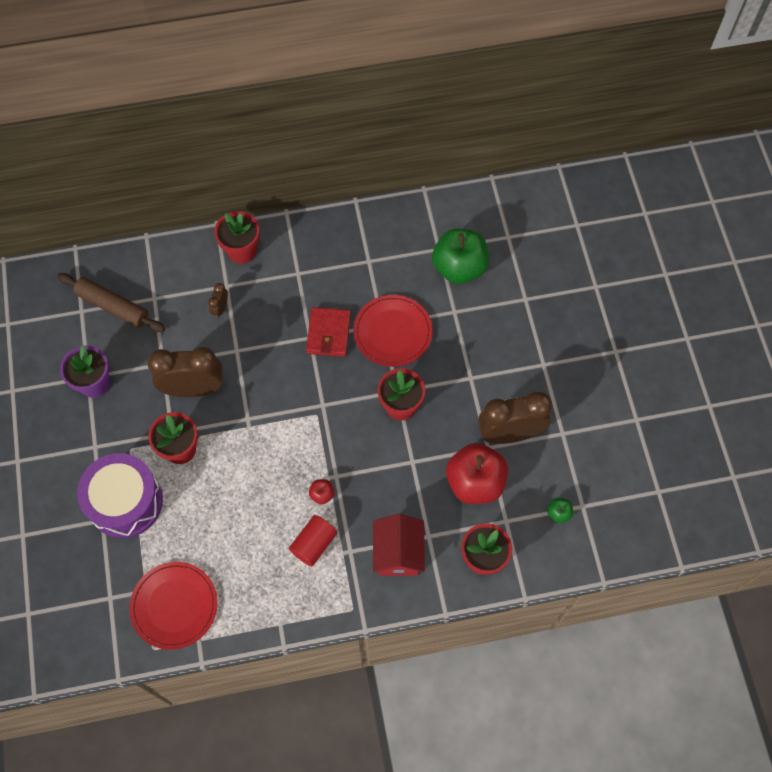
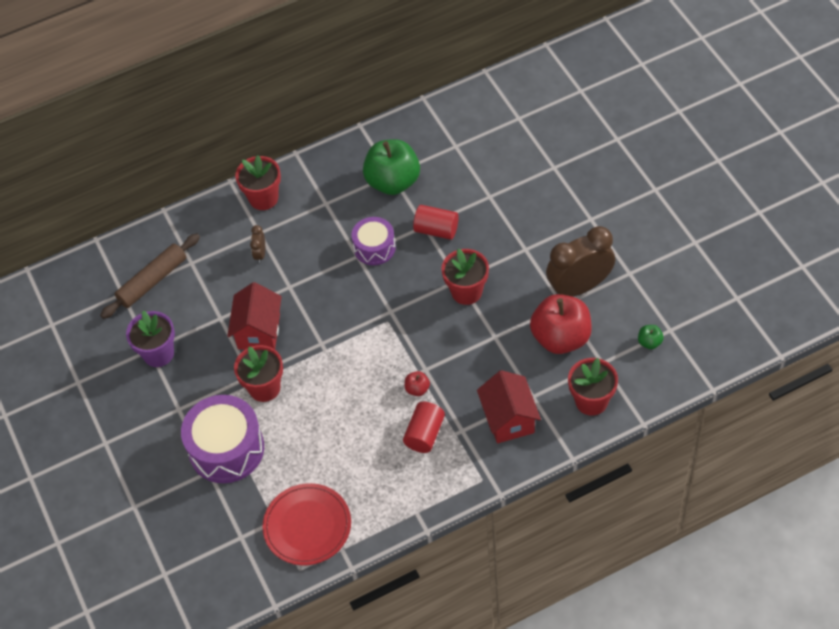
camera: 10 degrees left, 10 degrees down
brown rolling pin [58,273,165,332] -> brown rolling pin turned 60 degrees counterclockwise [100,233,200,319]
brown clock [147,347,223,397] -> red house [227,282,282,350]
red wallet [306,307,351,357] -> purple drum [352,217,396,265]
red plate [353,295,433,367] -> red cylinder [413,205,459,240]
green apple [432,228,489,284] -> green apple moved to [363,139,420,195]

